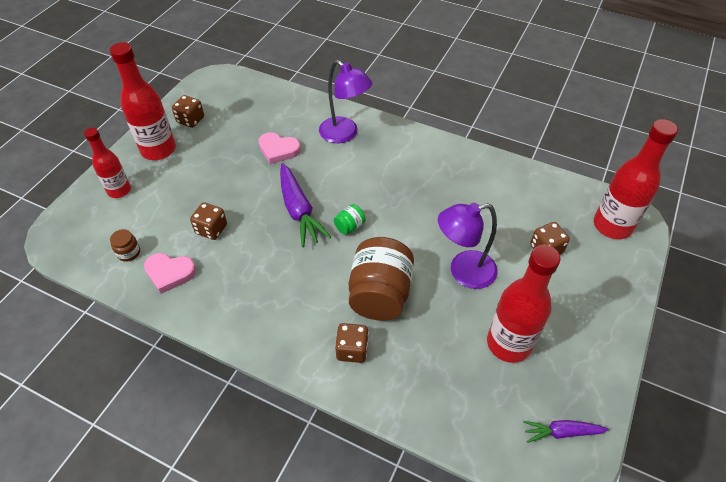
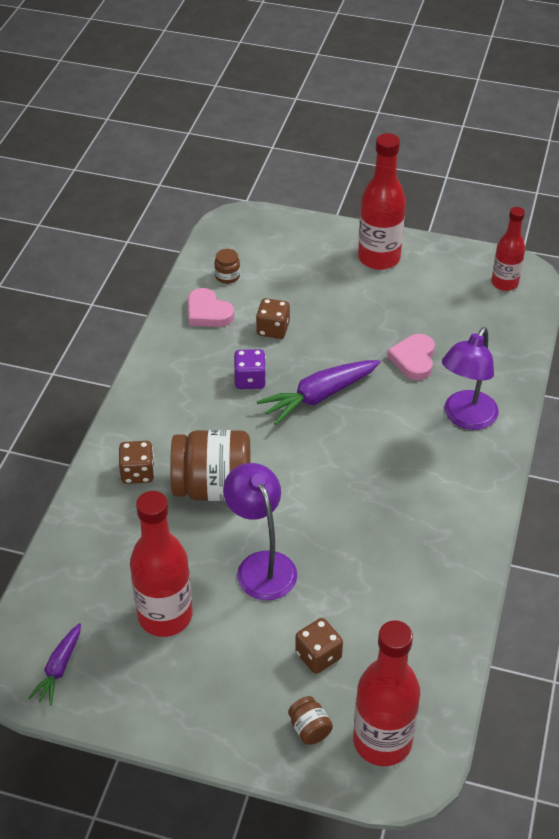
camera: 80 degrees right, 5 degrees down
red bottle [84,127,131,198] -> red bottle moved to [491,207,525,291]
pink heart [144,253,196,294] -> pink heart turned 45 degrees counterclockwise [188,288,234,327]
brown dice [172,95,204,128] -> none
green jar [334,204,365,235] -> none
purple carrot [523,420,609,443] -> purple carrot turned 150 degrees counterclockwise [28,623,81,706]
none -> purple dice [234,349,266,389]
none -> brown jar [288,696,333,745]

